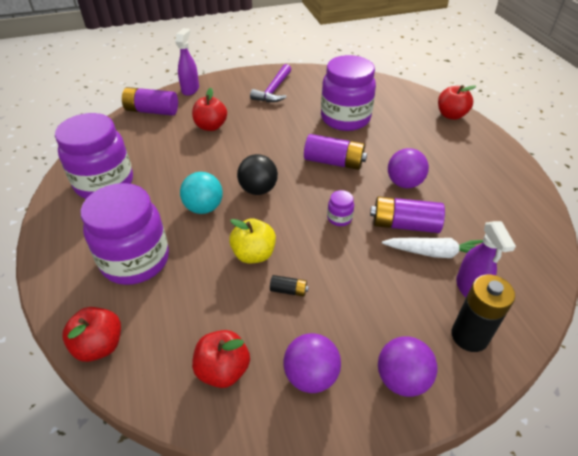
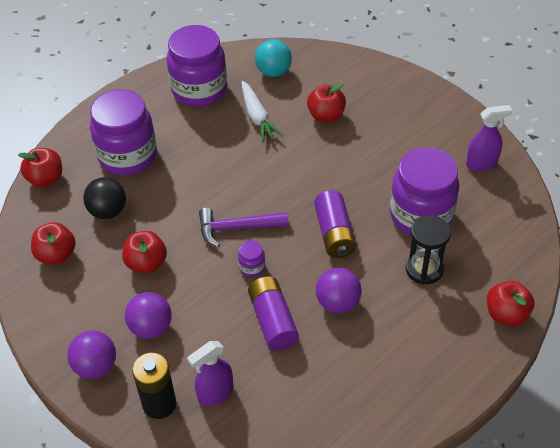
camera: 65 degrees right, 5 degrees up
purple battery [122,87,178,116] -> none
purple spray bottle [175,28,199,96] -> purple spray bottle moved to [466,105,512,171]
turquoise ball [180,172,223,214] -> turquoise ball moved to [255,39,292,77]
yellow apple [229,218,276,263] -> none
black ball [237,154,278,195] -> black ball moved to [83,177,126,219]
purple hammer [250,64,291,102] -> purple hammer moved to [199,208,288,247]
black battery [270,275,309,297] -> red apple [122,231,167,274]
purple ball [283,333,341,393] -> purple ball moved to [125,292,172,339]
white carrot [382,237,483,258] -> white carrot moved to [241,81,283,142]
none -> black hourglass [406,215,451,285]

